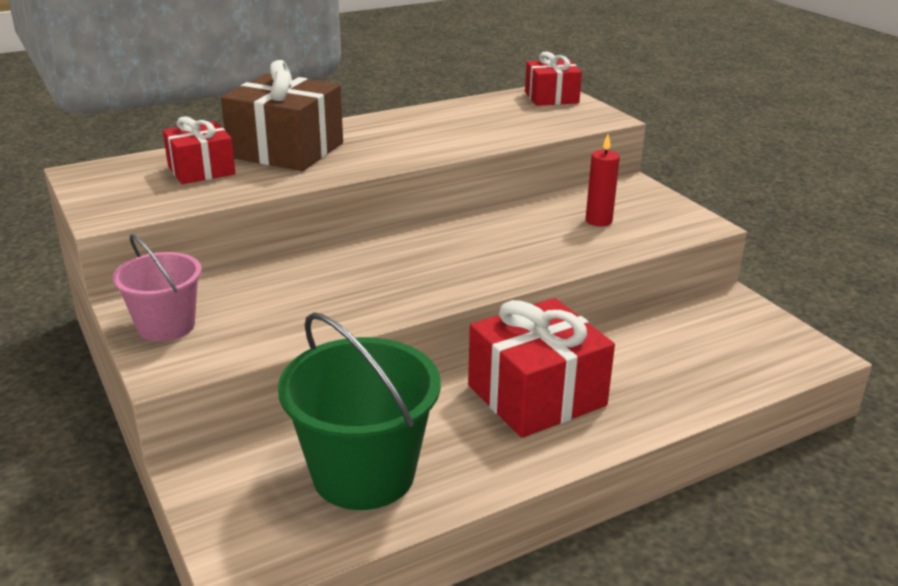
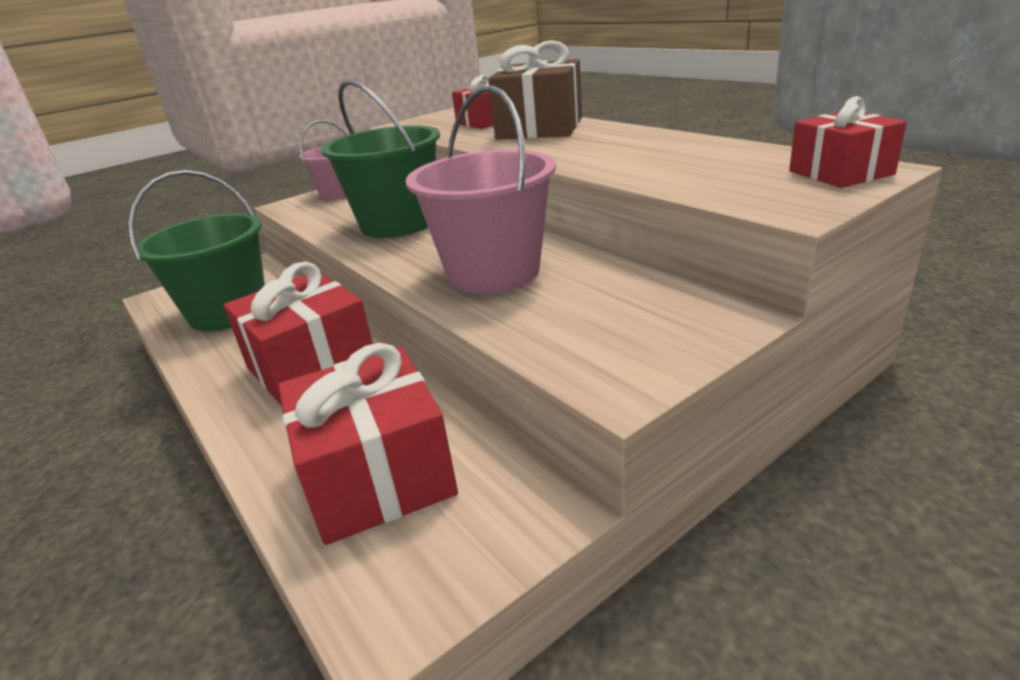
camera: 85 degrees right, 0 degrees up
red candle [586,134,620,226] -> none
none -> red gift [278,343,458,545]
none -> green bucket [321,79,440,238]
none -> pink bucket [406,85,556,294]

